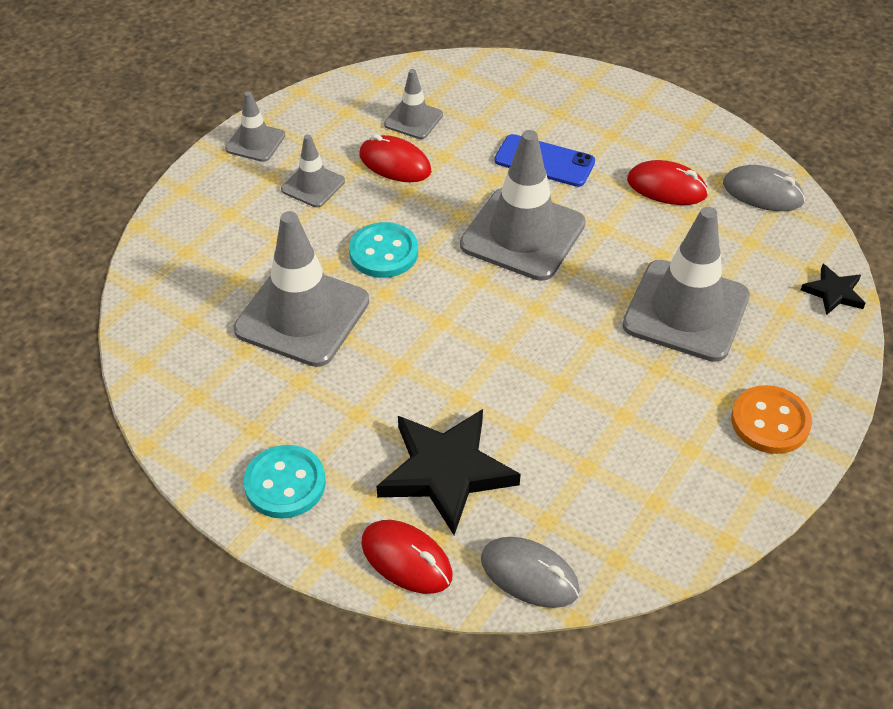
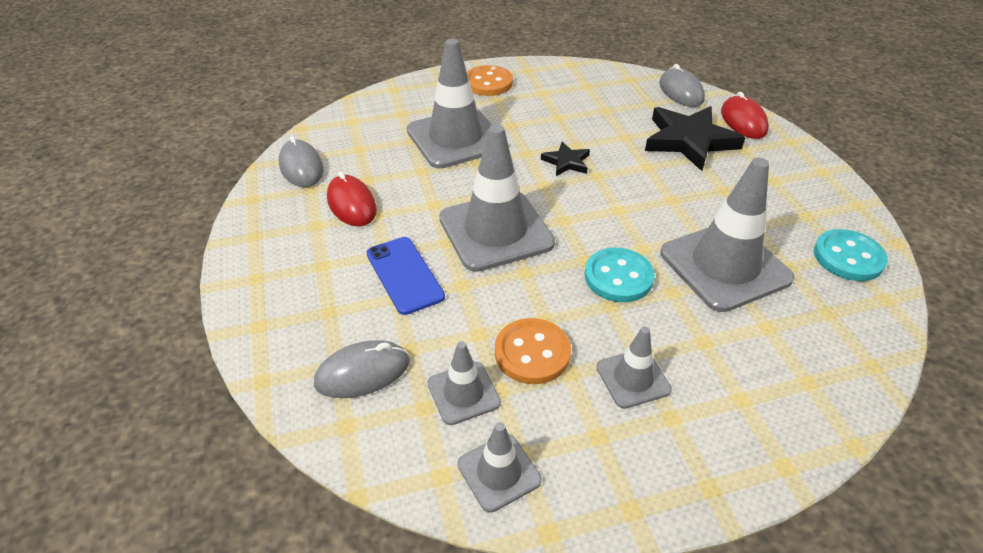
camera: 140 degrees left, 5 degrees down
grey traffic cone [225,91,285,162] -> grey traffic cone moved to [458,422,542,513]
turquoise button [244,445,326,519] -> turquoise button moved to [814,229,888,281]
red mouse [359,134,431,182] -> orange button [495,318,571,384]
black star [801,264,866,315] -> black star moved to [541,142,590,176]
none -> grey mouse [314,340,410,398]

